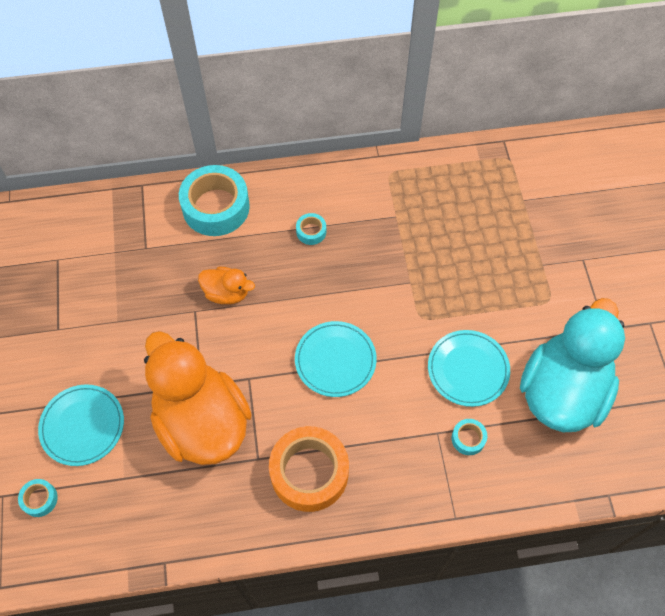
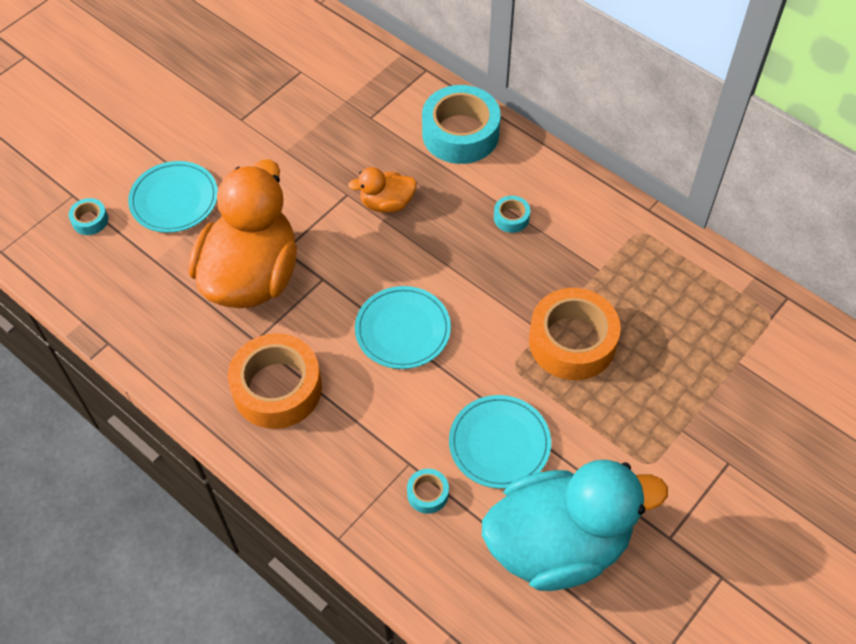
camera: 50 degrees right, 5 degrees down
orange duck [198,267,255,304] -> orange duck turned 105 degrees clockwise [348,167,417,212]
none -> orange tape [529,288,621,380]

